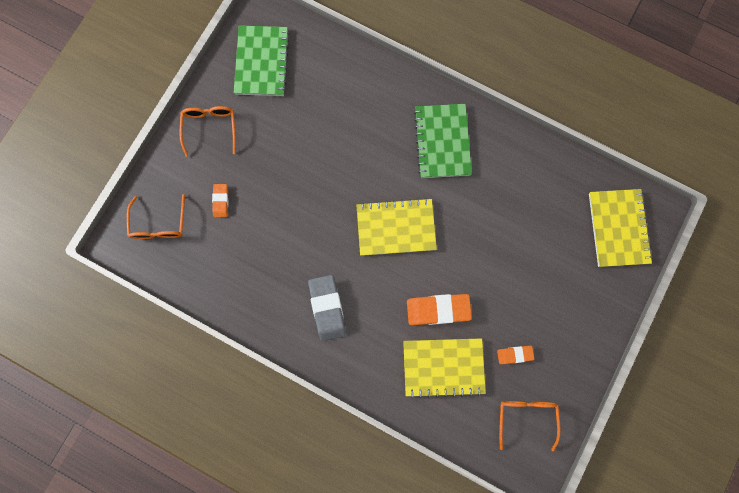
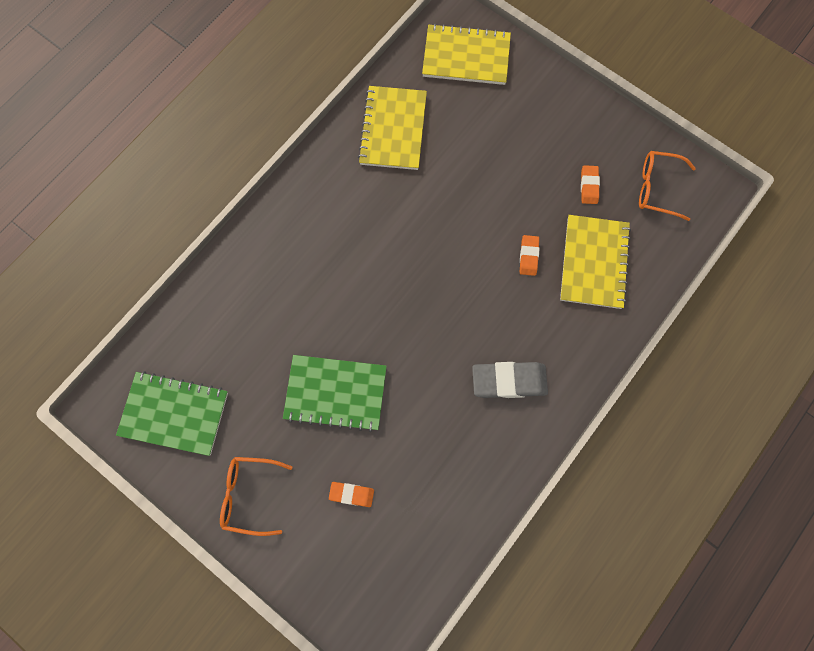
camera: 80 degrees left, 5 degrees down
orange glasses [127,194,185,239] -> none
yellow notebook [356,198,437,256] -> yellow notebook moved to [358,86,427,170]
orange eraser [407,294,472,325] -> orange eraser [520,235,539,276], size x0.55
green notebook [414,104,472,178] -> green notebook moved to [283,355,387,432]

